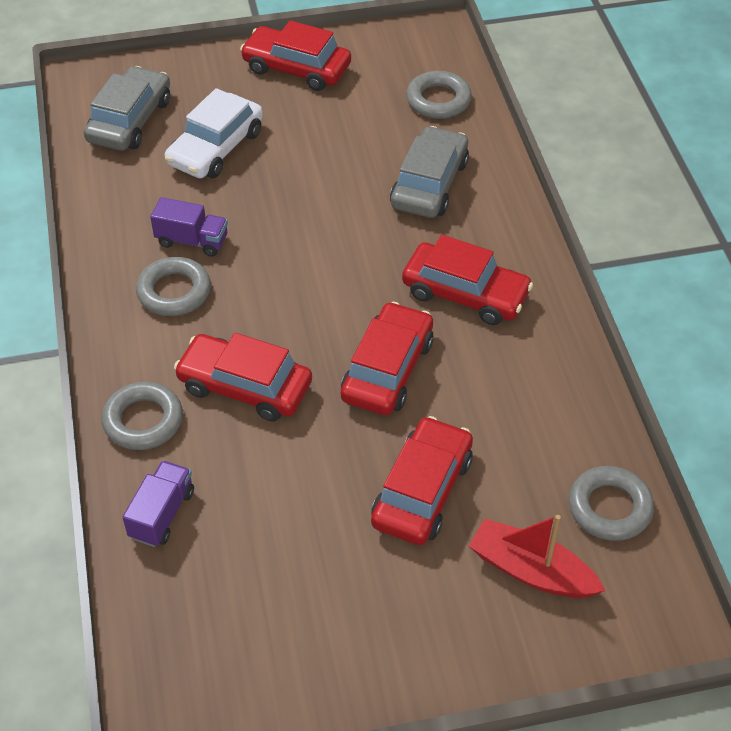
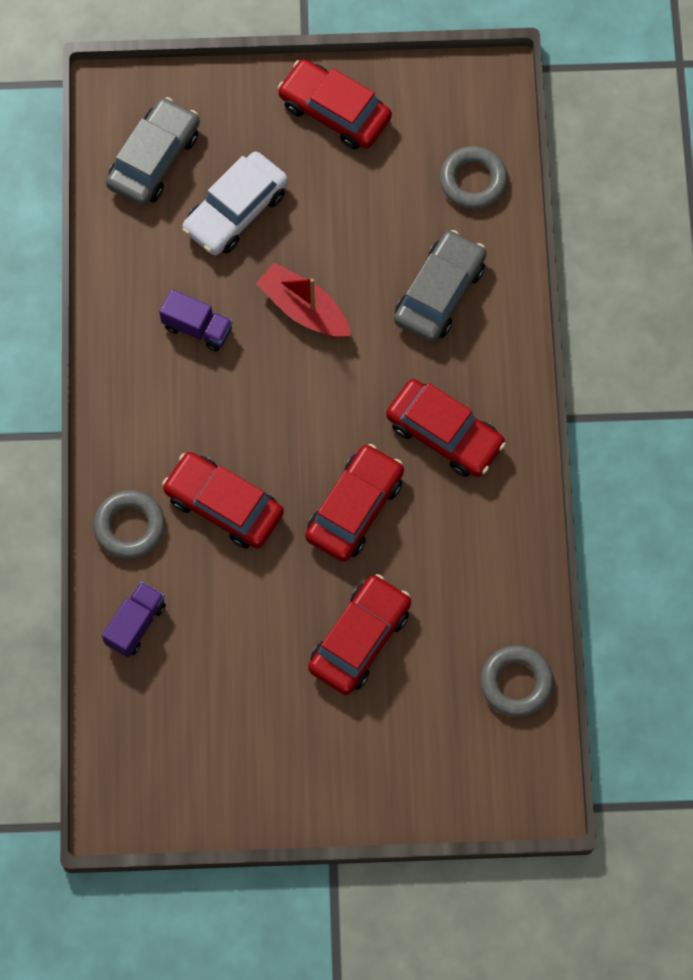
camera: 10 degrees right, 20 degrees up
grey ring [136,257,211,316] -> none
red boat [469,515,606,598] -> red boat moved to [256,263,351,338]

